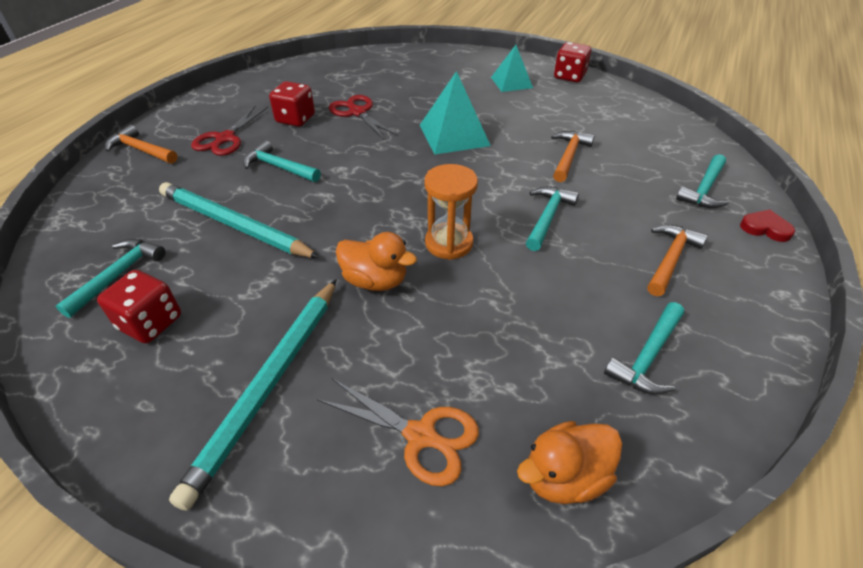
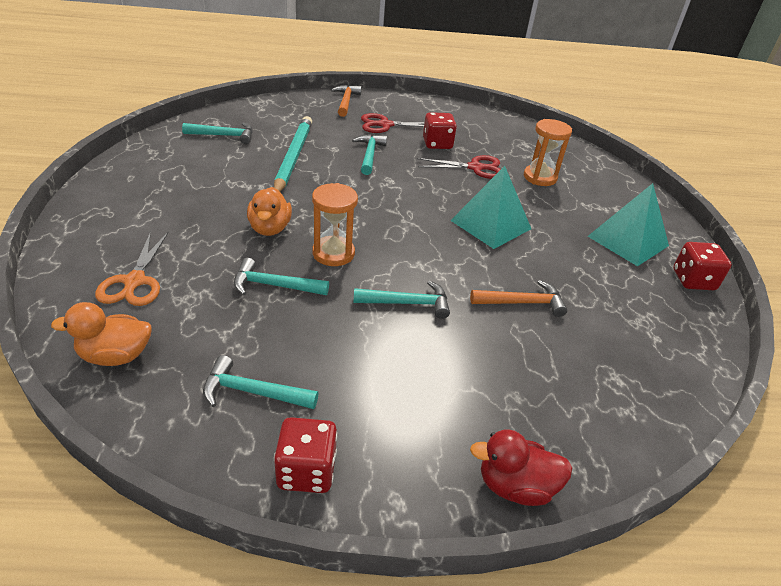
camera: 60 degrees right, 5 degrees down
red dice [97,270,181,343] -> red dice moved to [274,417,337,493]
turquoise pencil [169,279,337,510] -> none
red scissors [329,95,398,139] -> red scissors turned 60 degrees clockwise [417,155,501,179]
turquoise pyramid [491,45,533,92] -> turquoise pyramid [587,183,669,266], size x1.51
orange duck [517,421,622,504] -> orange duck turned 45 degrees counterclockwise [51,302,152,366]
orange hammer [647,225,708,296] -> none
turquoise hammer [676,154,729,208] -> turquoise hammer moved to [234,258,329,295]
red heart [740,210,795,242] -> red duck [470,429,572,506]
none -> orange hourglass [524,119,572,186]

